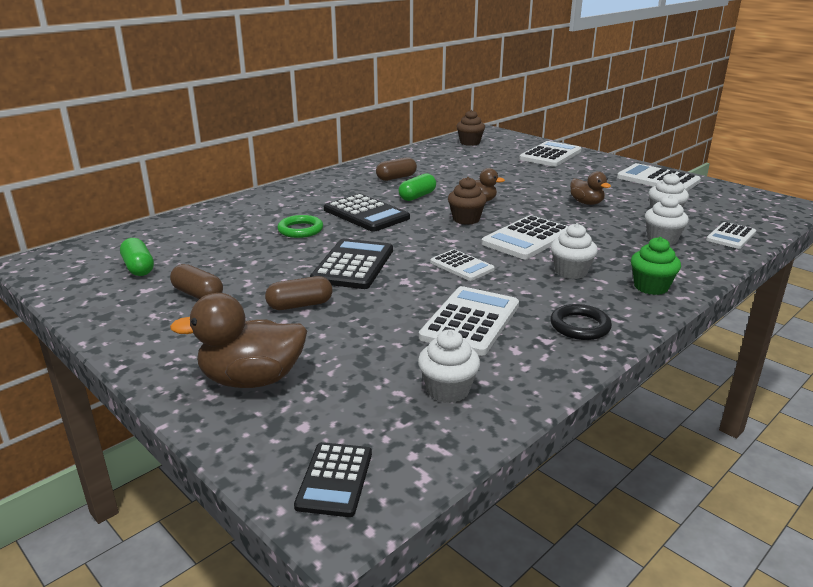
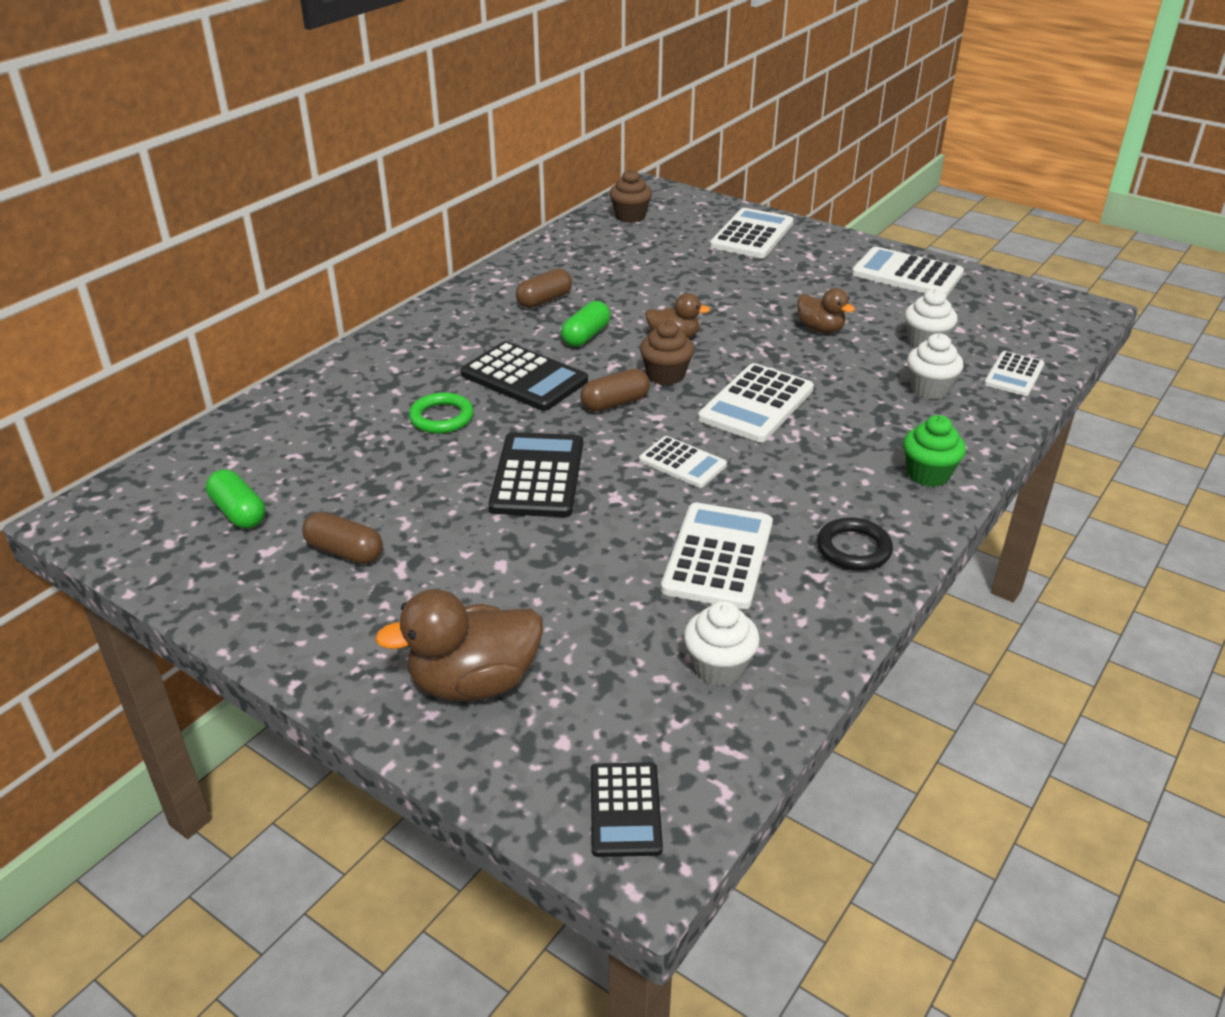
camera: 10 degrees left, 10 degrees up
brown capsule [265,276,333,310] -> brown capsule moved to [580,369,650,412]
white cupcake [551,223,598,279] -> none

